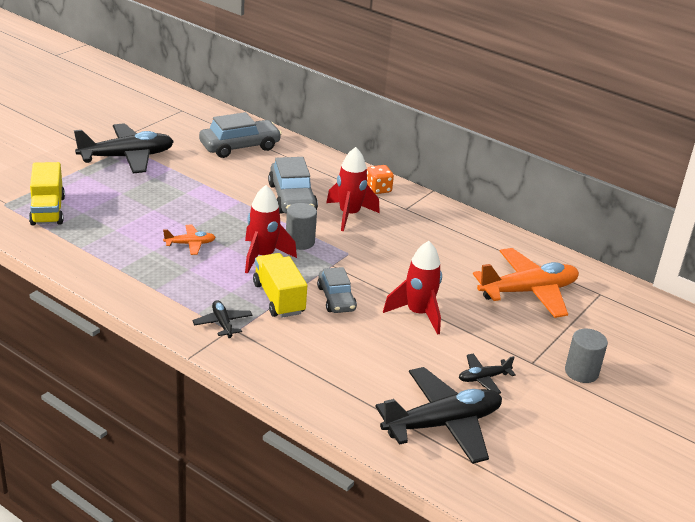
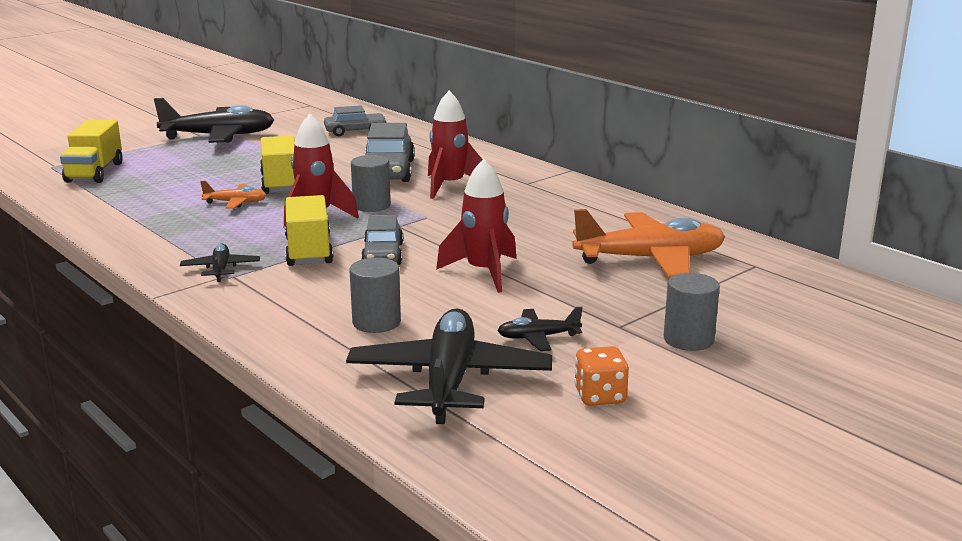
camera: 15 degrees right, 10 degrees down
grey car [199,112,282,158] -> grey car [324,105,387,136], size x0.65
orange dice [367,165,394,194] -> orange dice moved to [574,346,629,406]
black plane [375,367,502,464] -> black plane turned 75 degrees counterclockwise [346,308,552,424]
none -> yellow truck [260,136,295,194]
none -> grey cylinder [350,258,401,333]

